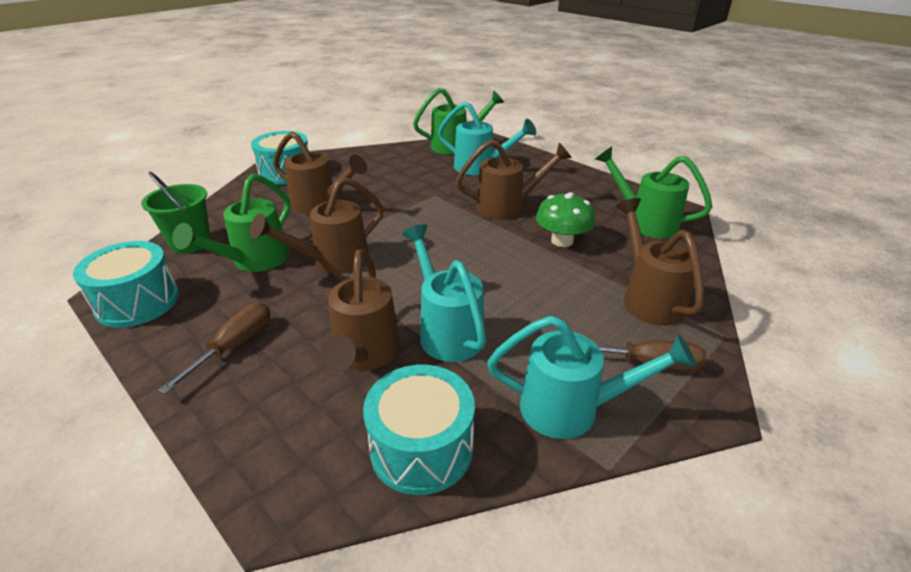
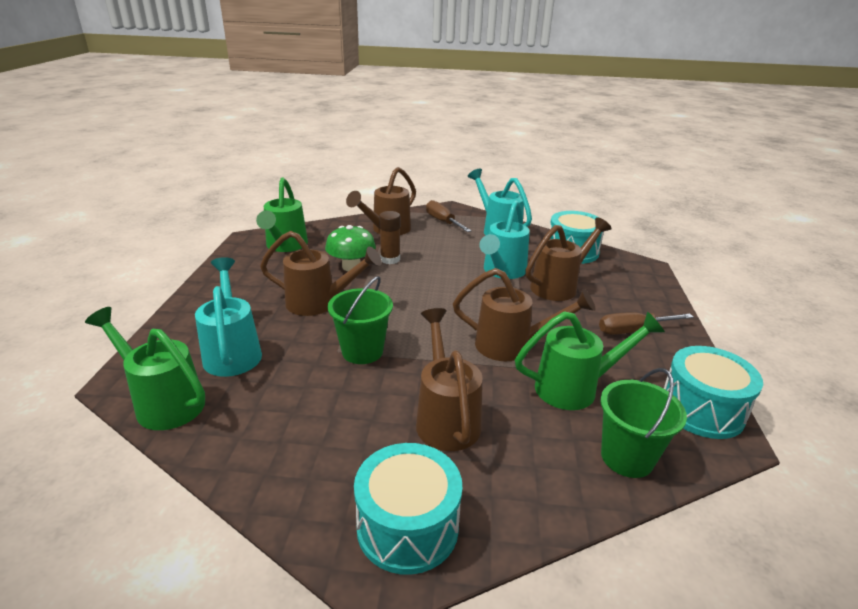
camera: 130 degrees left, 5 degrees down
brown watering can [456,139,572,220] -> brown watering can turned 150 degrees clockwise [260,231,382,316]
none -> green bucket [328,276,393,364]
none -> brown glue stick [379,211,400,264]

